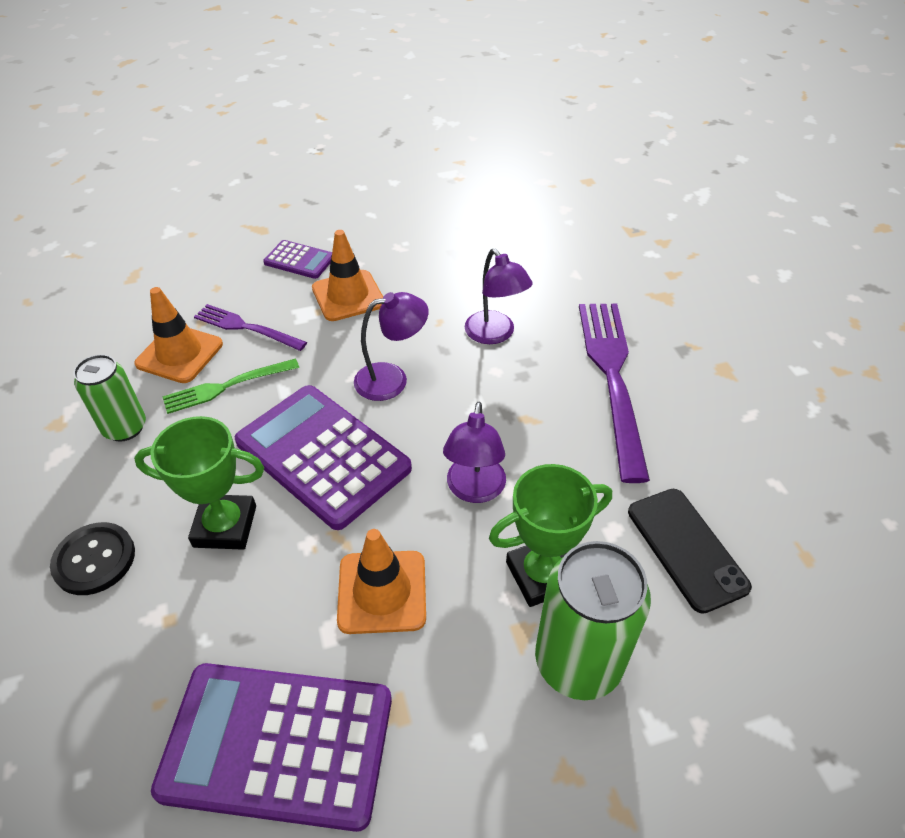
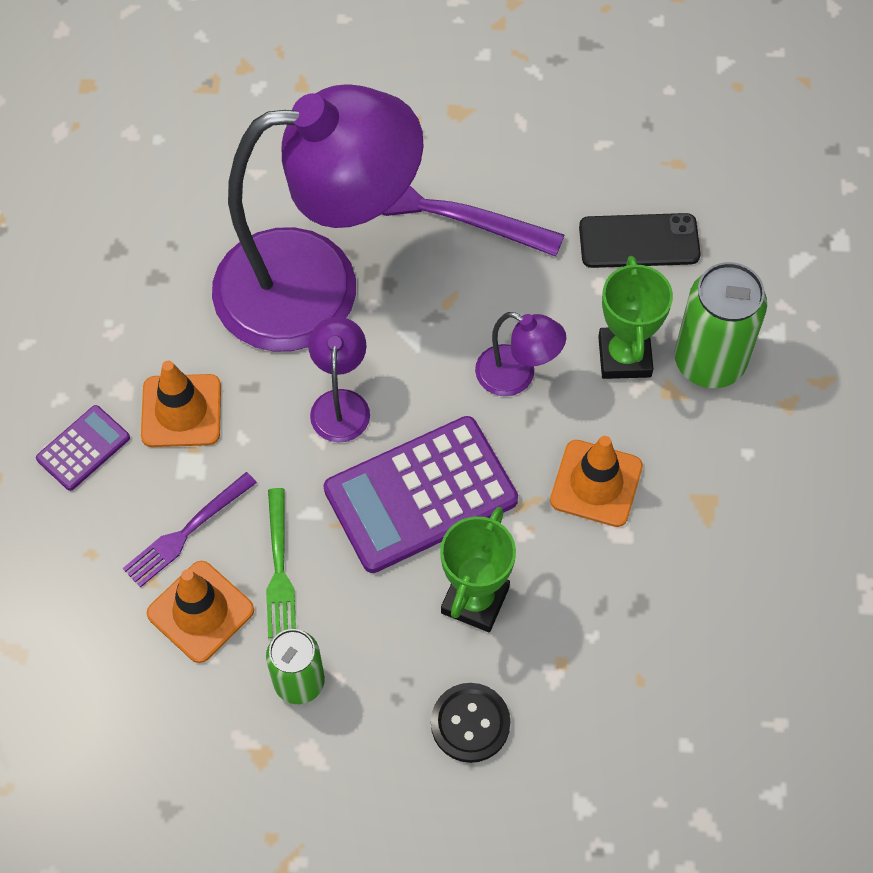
camera: 70 degrees left, 15 degrees up
purple calculator [151,663,392,832] -> none
purple lamp [465,249,533,344] -> purple lamp [212,85,424,352], size x2.50

